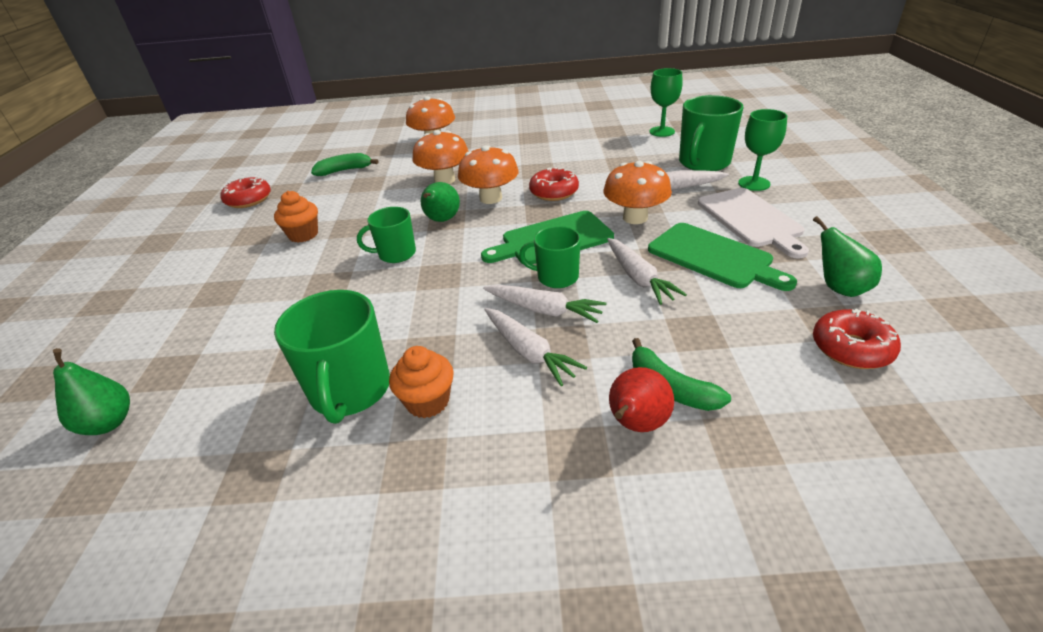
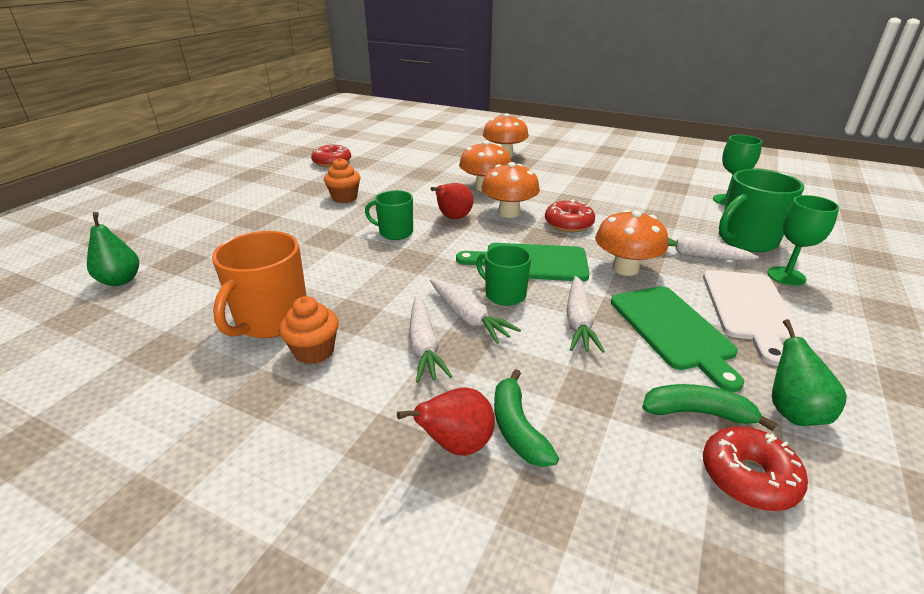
camera: 25 degrees right, 5 degrees down
green mug [274,290,390,424] -> orange mug [212,231,307,338]
green banana [311,153,378,176] -> green banana moved to [642,384,777,431]
green pear [421,182,460,222] -> red pear [431,183,473,219]

